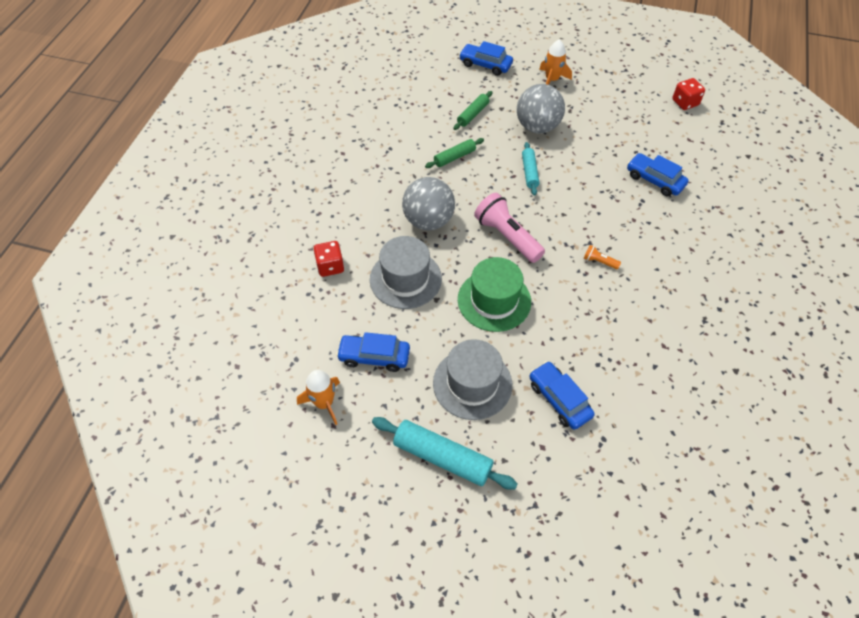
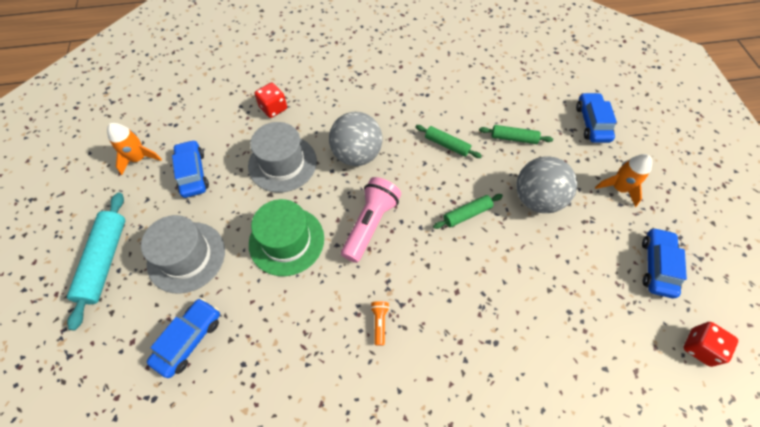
camera: 65 degrees right, 5 degrees up
turquoise rolling pin [522,142,540,196] -> green rolling pin [433,194,503,229]
blue car [627,153,689,197] -> blue car moved to [642,227,687,298]

